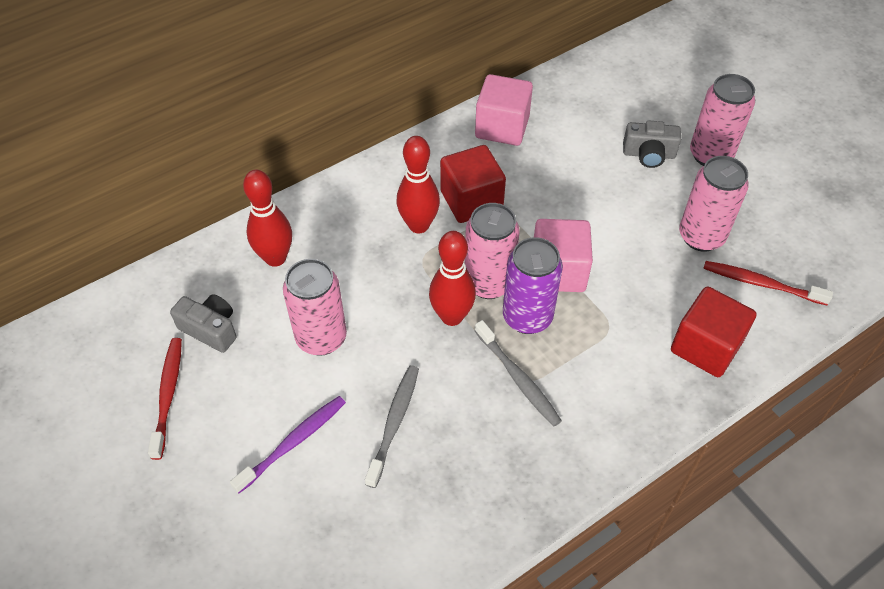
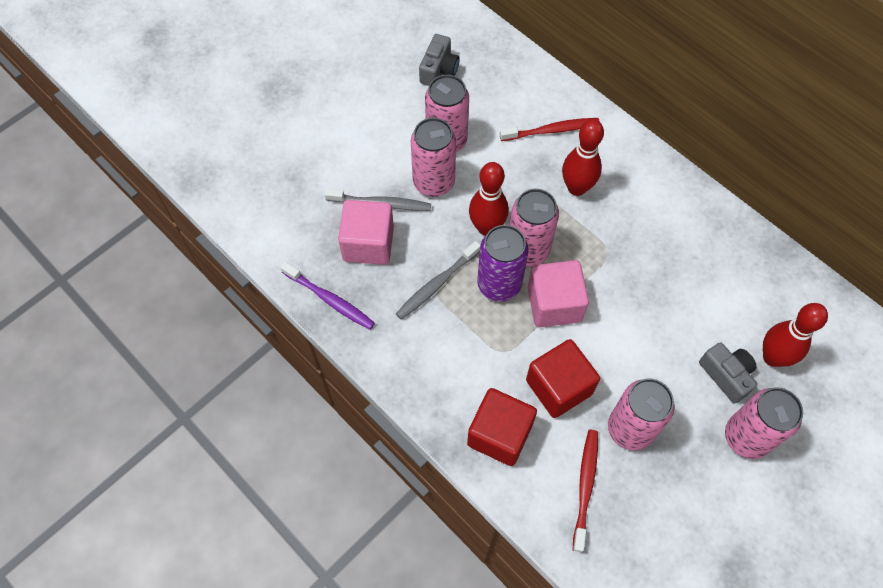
camera: 80 degrees right, 10 degrees up
red toothbrush [148,338,182,460] -> red toothbrush moved to [500,118,600,141]
purple toothbrush [230,396,346,493] -> purple toothbrush moved to [280,262,375,330]
red bowling pin [243,169,292,267] -> red bowling pin moved to [763,303,828,367]
red cube [440,145,506,223] -> red cube moved to [526,339,600,418]
pink cube [475,74,533,146] -> pink cube moved to [338,200,394,265]
grey camera [623,121,681,168] -> grey camera turned 150 degrees clockwise [699,342,757,403]
none -> pink can [411,118,456,197]

